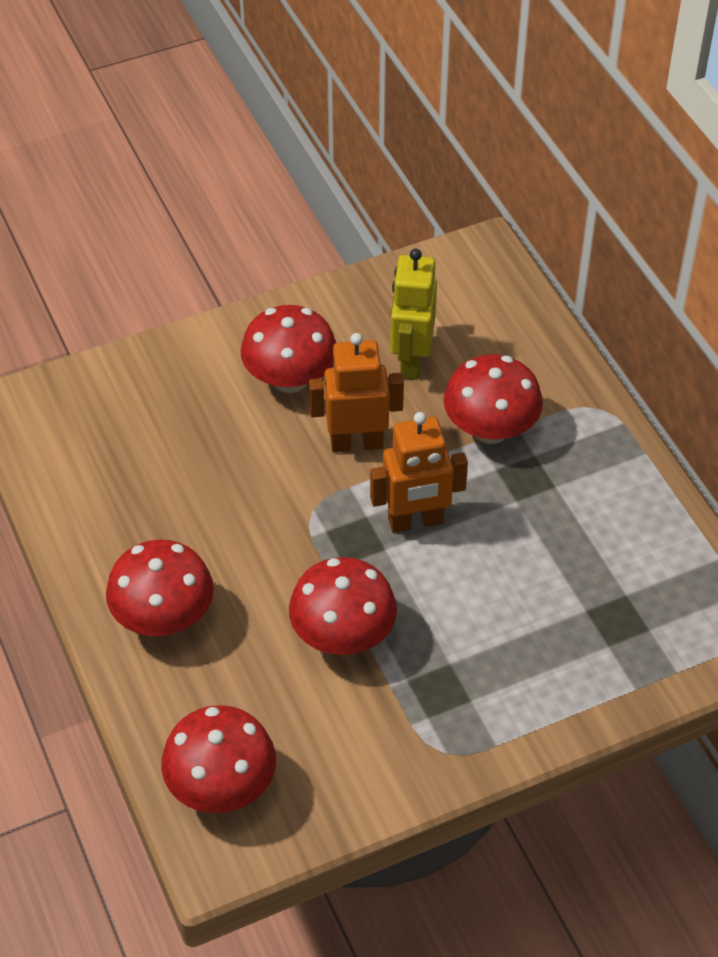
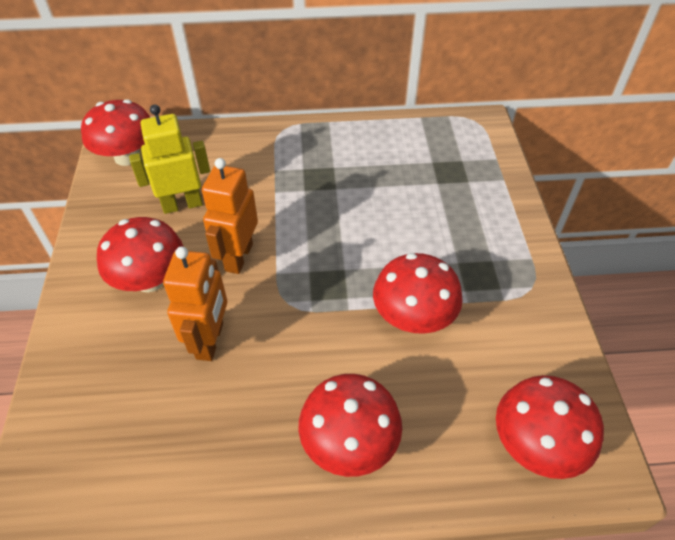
camera: 70 degrees left, 0 degrees up
orange robot [370,412,468,533] -> orange robot moved to [163,246,227,361]
yellow robot [390,249,437,380] -> yellow robot turned 135 degrees clockwise [129,104,210,214]
red mushroom [443,354,543,444] -> red mushroom moved to [81,99,150,166]

